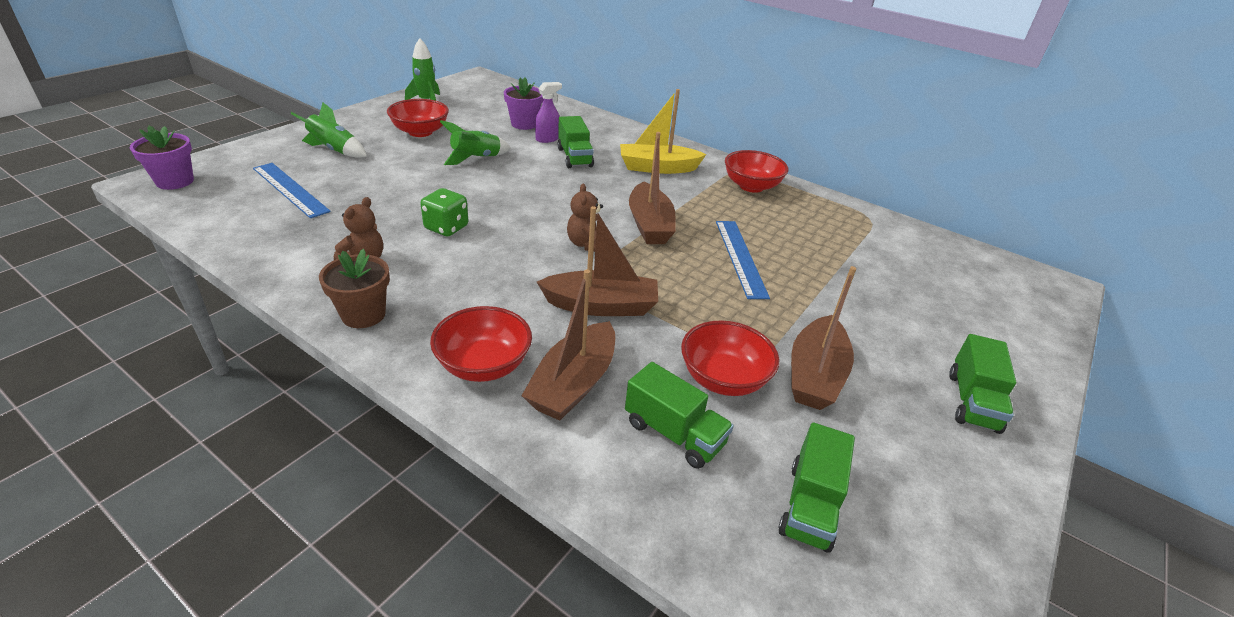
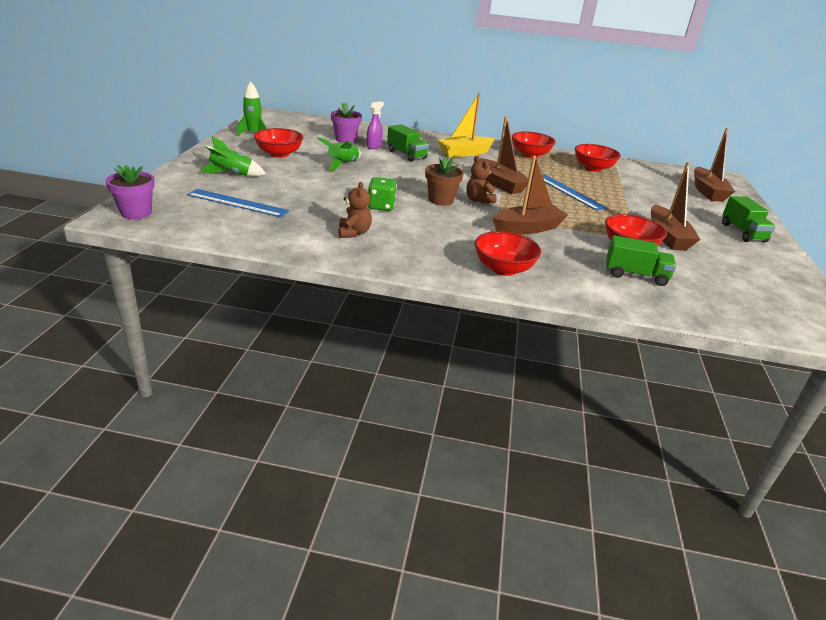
camera: 25 degrees left, 5 degrees down
brown flower pot [319,249,390,328] -> brown flower pot moved to [425,157,464,206]
brown boat [521,270,615,421] -> brown boat moved to [694,128,735,202]
green truck [778,422,855,553] -> none
none -> red bowl [575,144,621,172]

